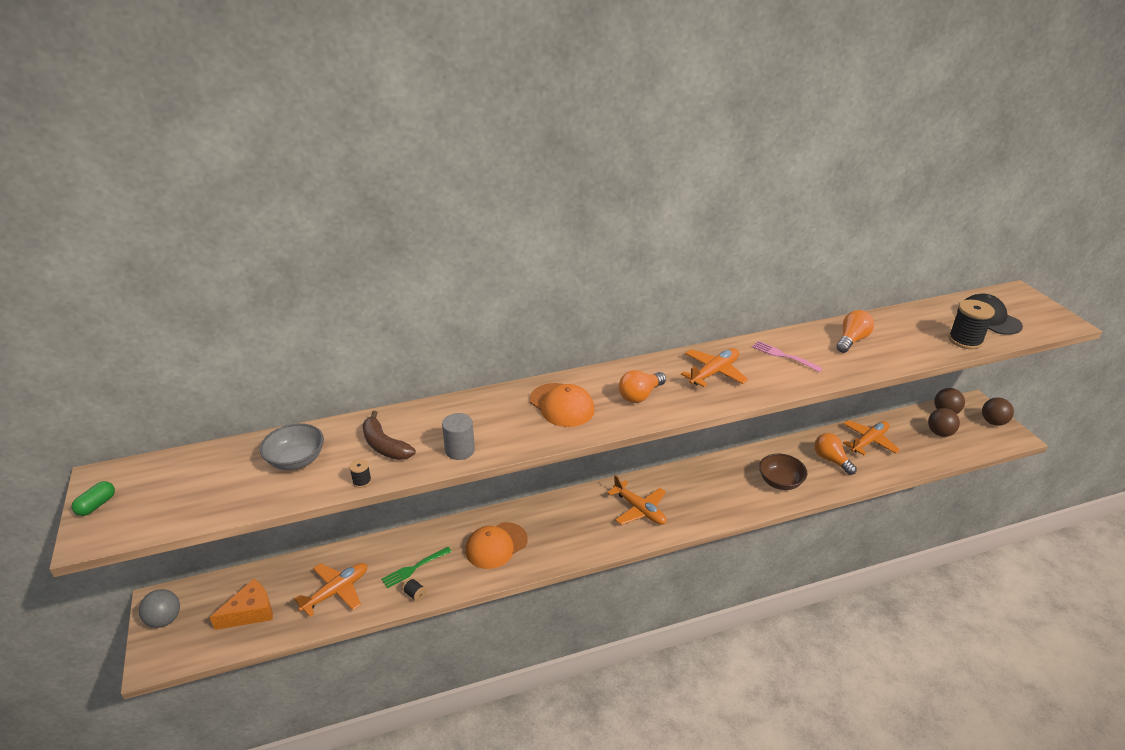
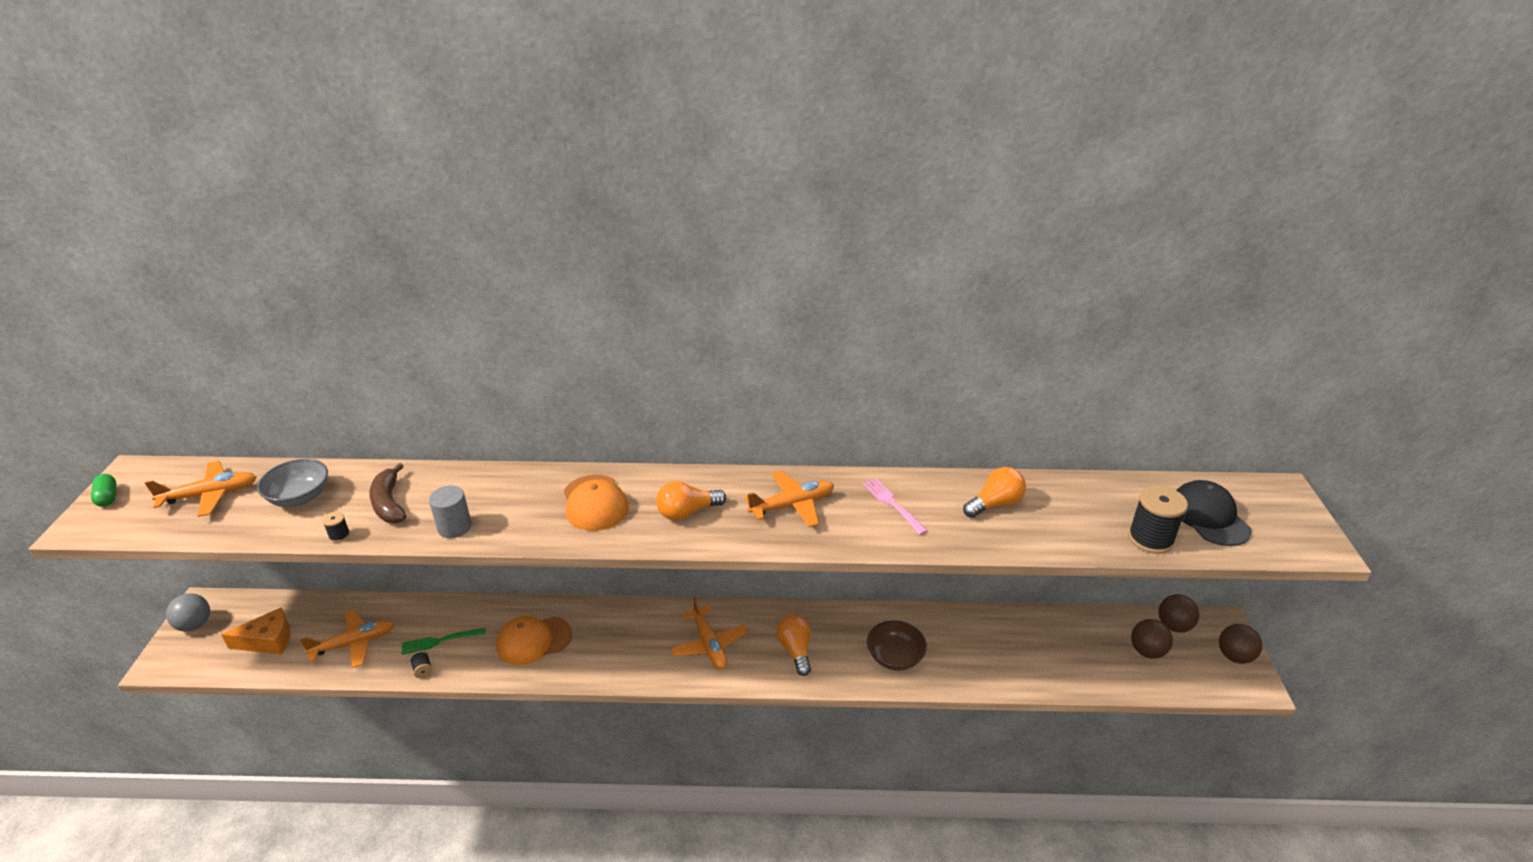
camera: 20 degrees right, 0 degrees up
green capsule [72,481,115,516] -> green capsule turned 75 degrees counterclockwise [91,474,116,507]
orange light bulb [814,433,857,475] -> orange light bulb moved to [776,614,811,676]
orange plane [843,420,900,455] -> orange plane moved to [145,461,256,517]

